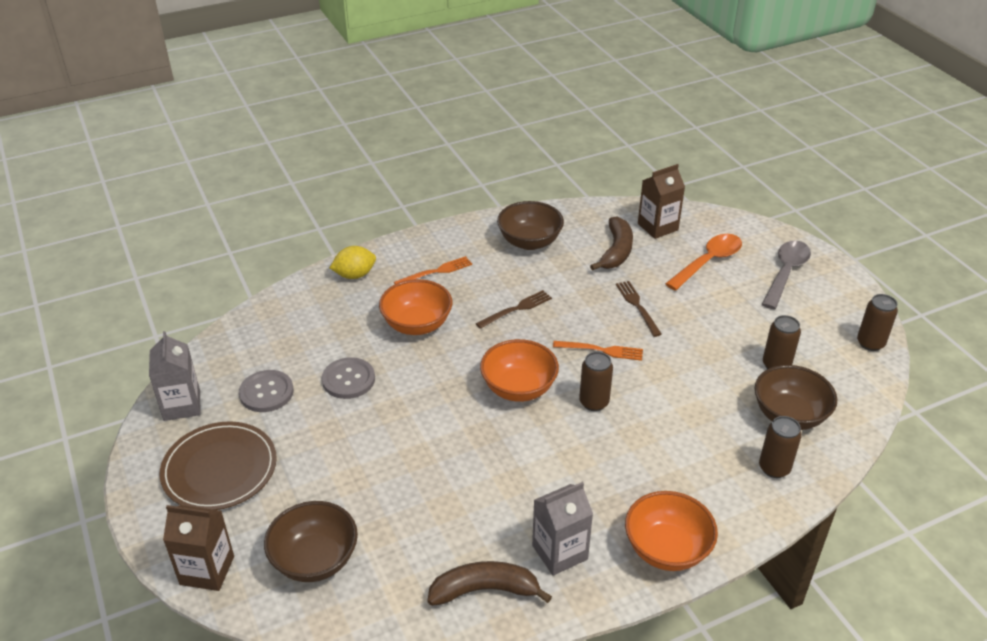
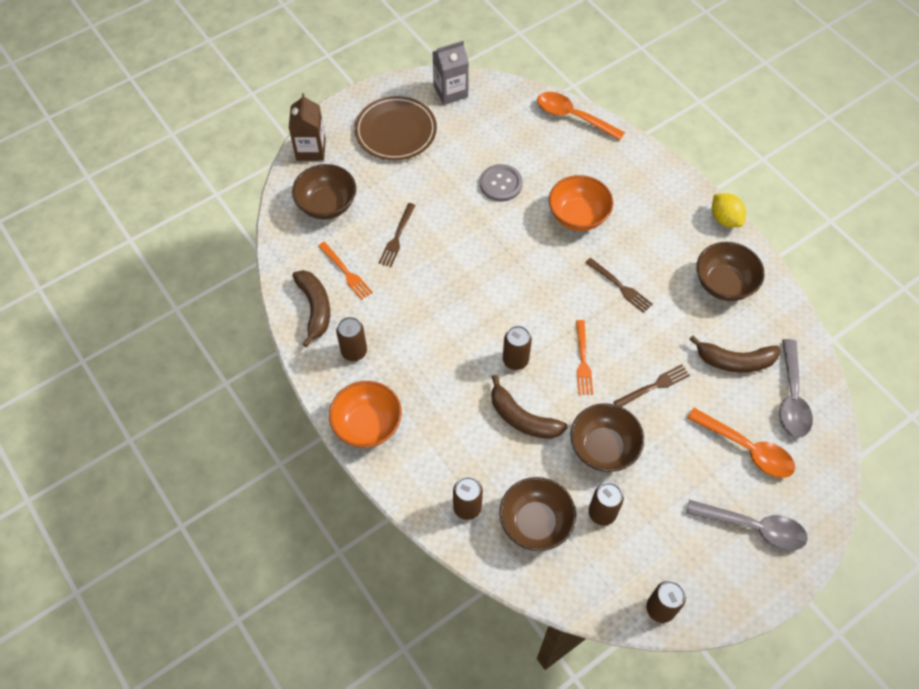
camera: 80 degrees right, 20 degrees up
grey button [239,370,294,412] -> none
yellow lemon [330,246,376,279] -> yellow lemon moved to [712,193,746,228]
orange fork [394,256,472,284] -> orange fork moved to [318,242,373,300]
orange bowl [480,339,559,402] -> none
grey carton [532,482,593,576] -> brown can [336,317,367,361]
brown carton [638,164,685,239] -> grey spoon [779,339,813,438]
none -> brown fork [379,203,416,267]
none -> brown banana [491,375,567,439]
none -> orange spoon [537,92,625,141]
none -> brown bowl [570,403,644,472]

